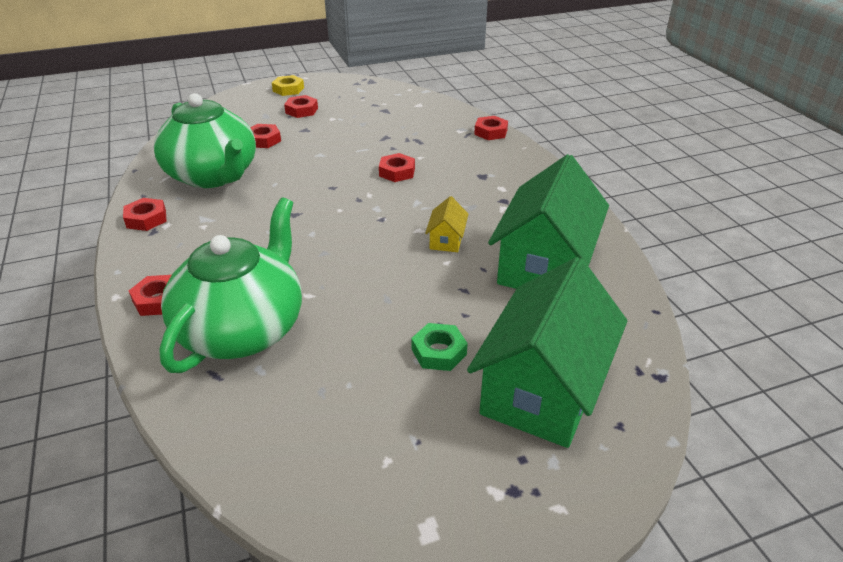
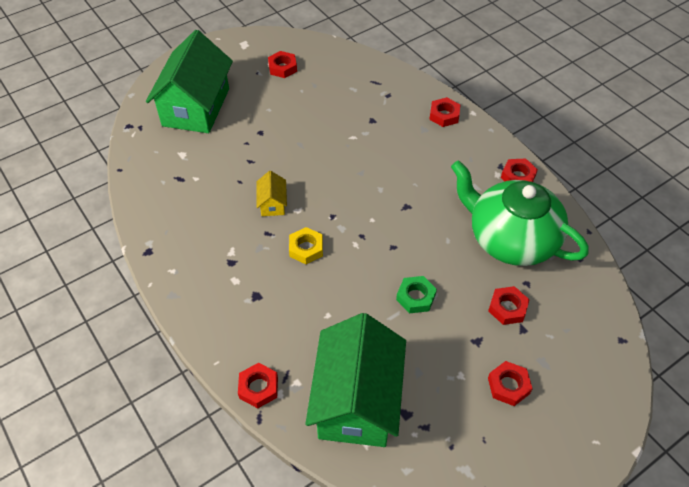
camera: 165 degrees right, 15 degrees up
green teapot [159,197,302,373] -> none
yellow nut [272,75,304,96] -> yellow nut moved to [289,227,323,264]
red nut [379,153,415,182] -> red nut moved to [268,51,297,78]
green nut [411,323,468,371] -> green nut moved to [396,276,437,314]
green house [488,154,609,289] -> green house moved to [305,313,406,447]

